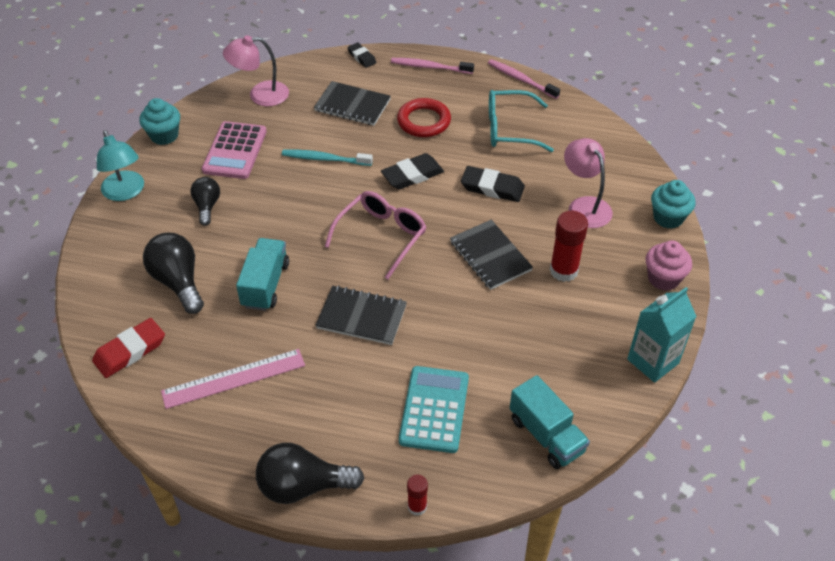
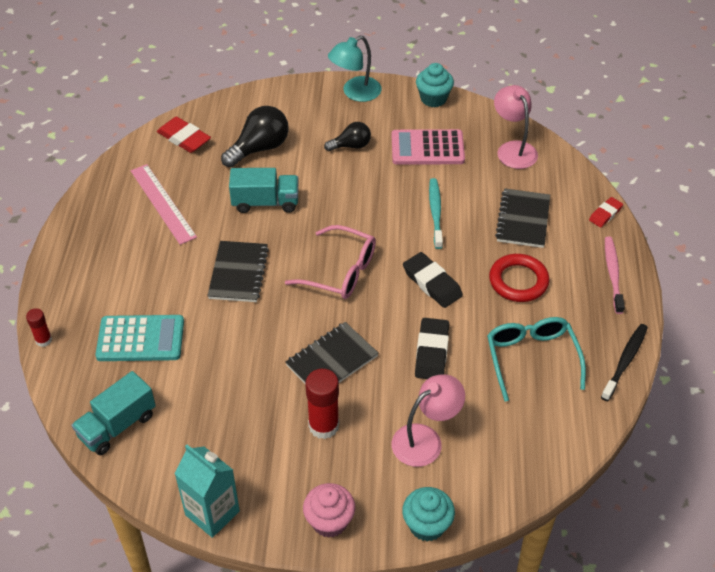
camera: 80 degrees right, 0 degrees up
black light bulb [256,443,364,504] -> none
black eraser [347,42,377,68] -> red eraser [589,197,623,227]
pink toothbrush [488,59,560,99] -> black toothbrush [601,324,648,401]

